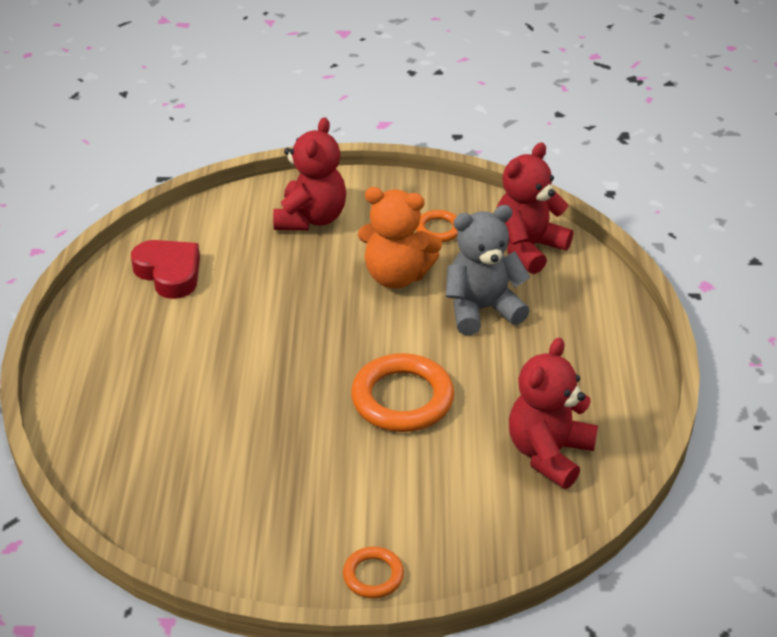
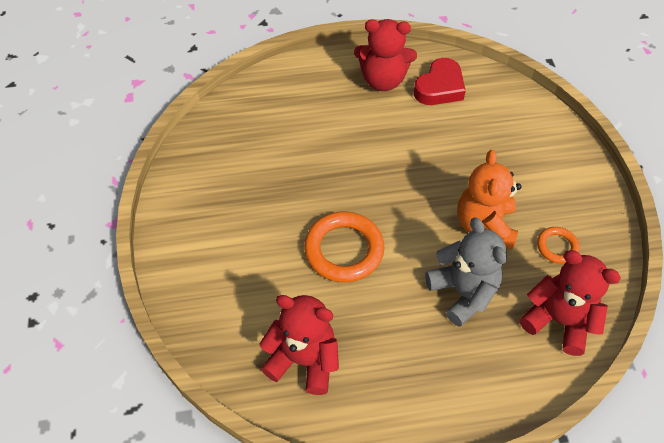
camera: 80 degrees right, 15 degrees up
red teddy bear [273,117,346,231] -> red teddy bear moved to [354,19,417,91]
orange ring [343,547,404,598] -> none

